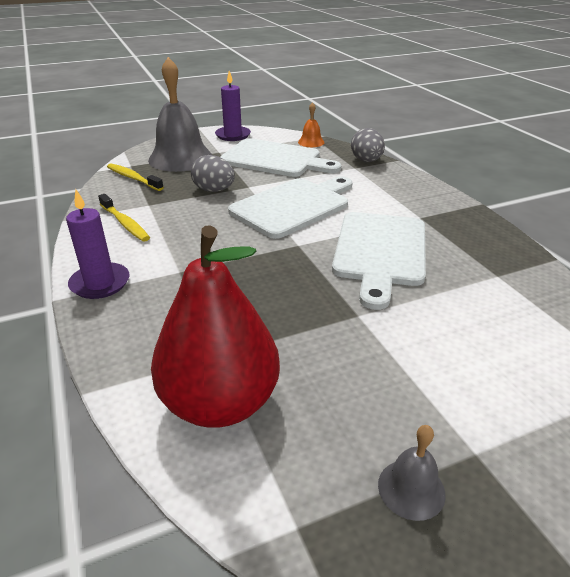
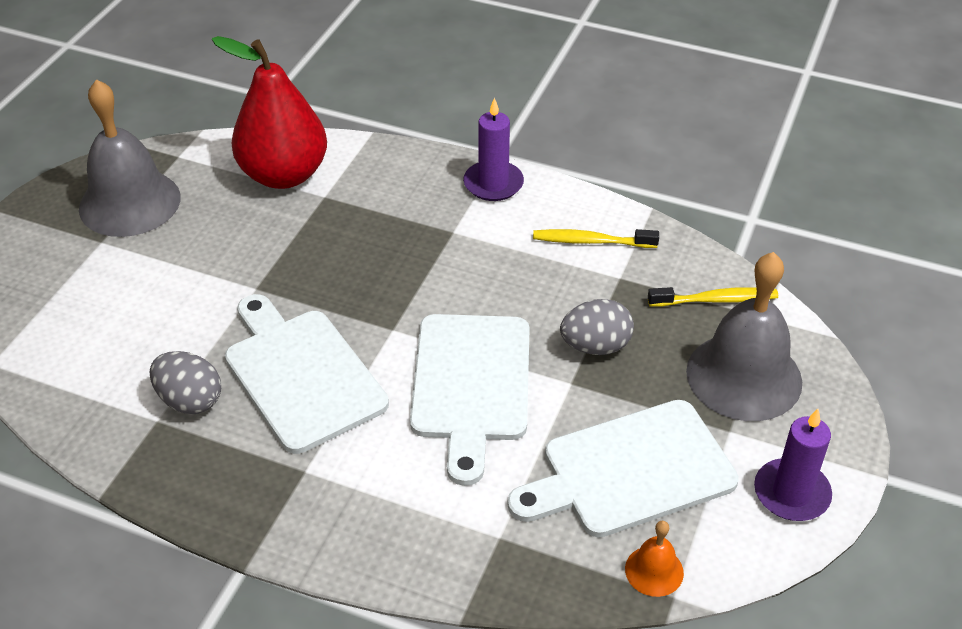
camera: 135 degrees right, 10 degrees up
grey egg [351,128,385,162] -> grey egg moved to [150,351,221,414]
grey bell [378,425,446,521] -> grey bell [79,79,181,237], size x2.24

